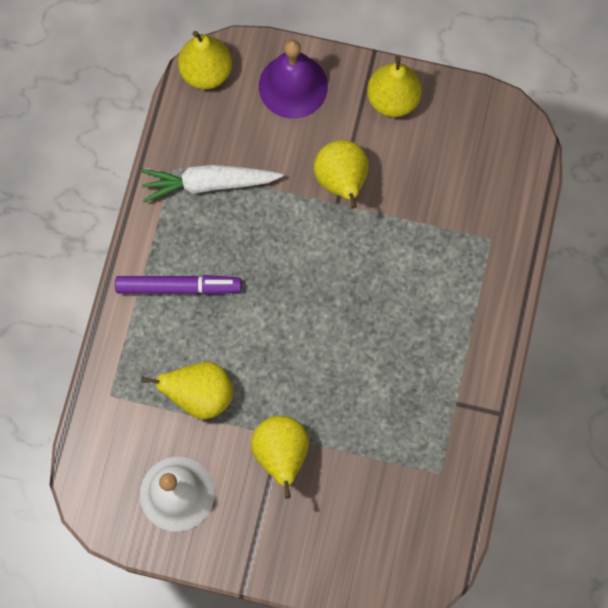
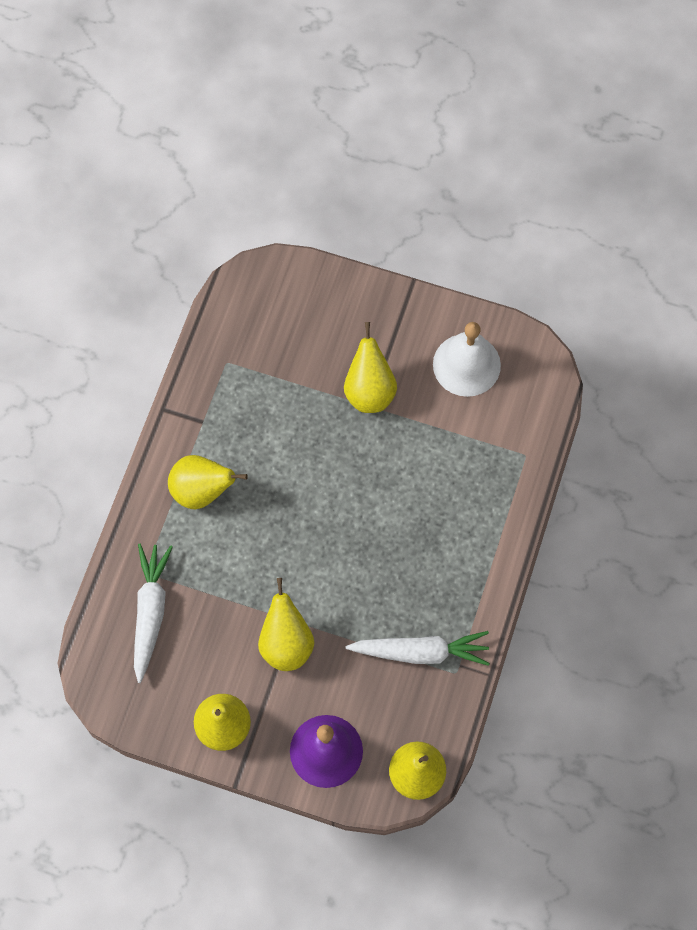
camera: 175 degrees left, 5 degrees down
purple marker [115,275,242,295] -> none
yellow pear [141,362,233,419] -> yellow pear moved to [168,455,248,509]
none -> white carrot [134,544,173,683]

